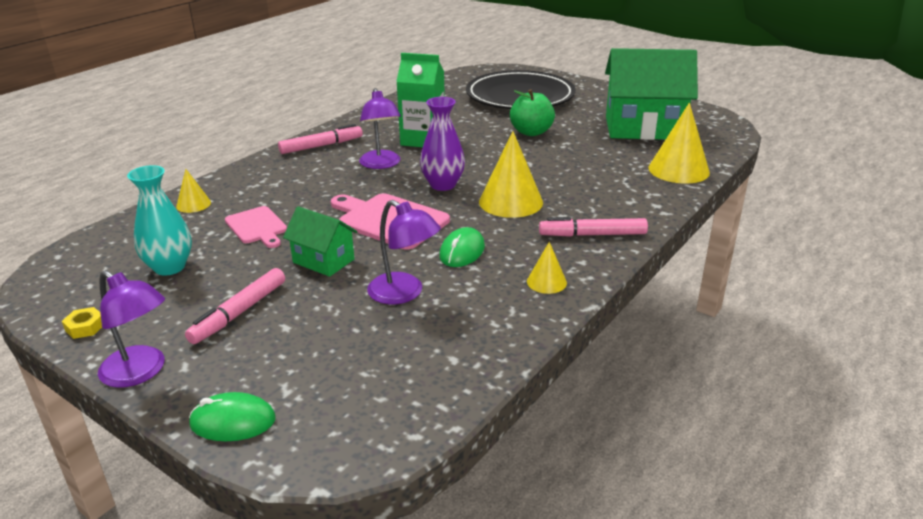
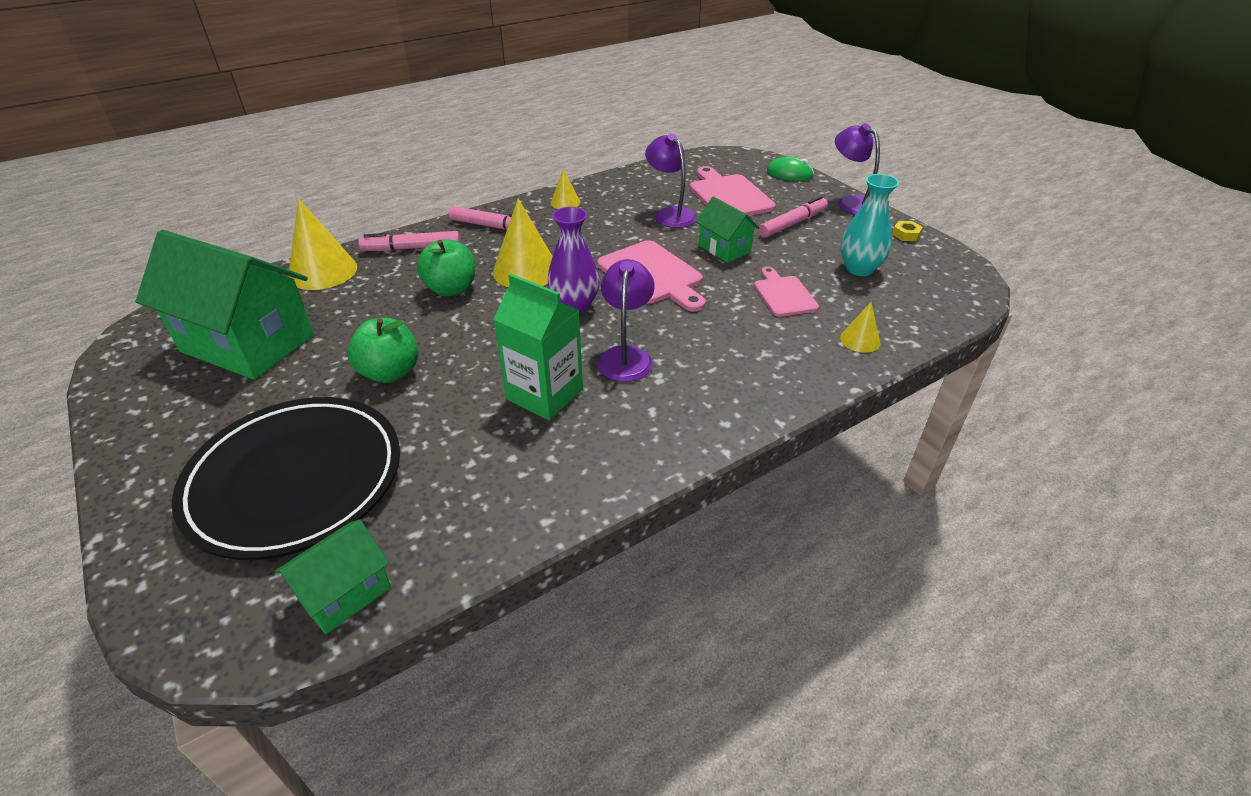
camera: 160 degrees left, 10 degrees up
pink marker [278,124,363,154] -> pink marker moved to [358,231,460,251]
green mouse [439,227,485,267] -> none
none -> green house [275,520,391,634]
none -> green apple [417,239,476,296]
none -> pink cutting board [690,166,776,216]

